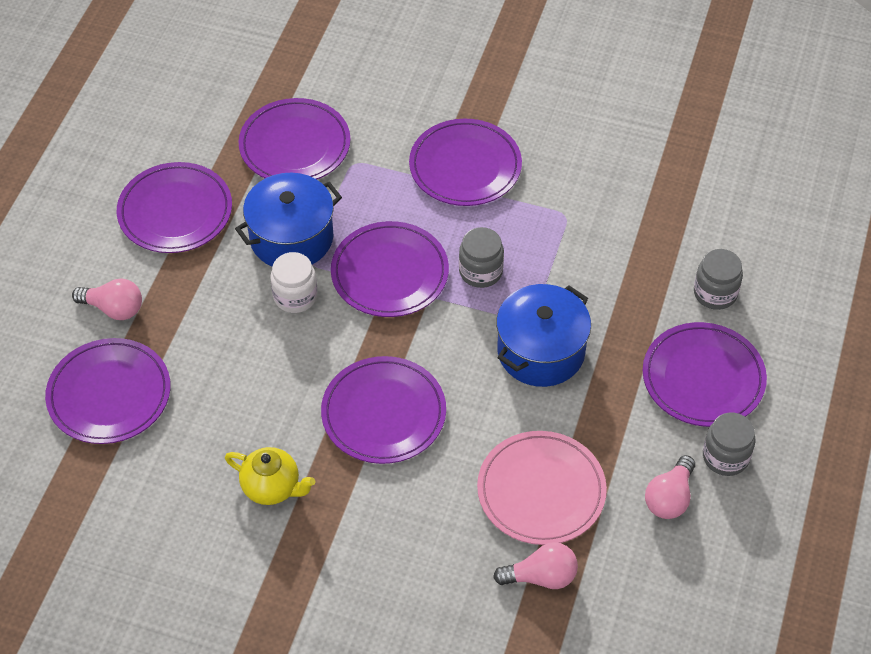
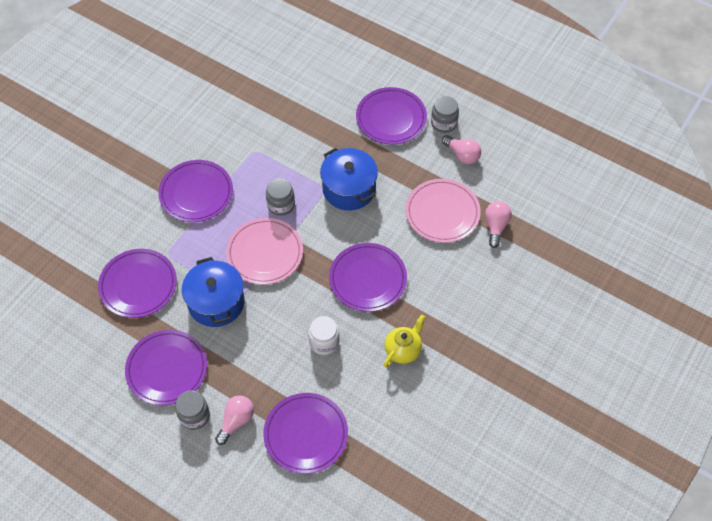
camera: 75 degrees left, 5 degrees up
white jar [270,252,317,313] -> white jar moved to [308,316,340,355]
purple plate [331,221,449,317] -> pink plate [226,218,303,285]
grey jar [694,249,743,310] -> grey jar moved to [175,390,210,430]

